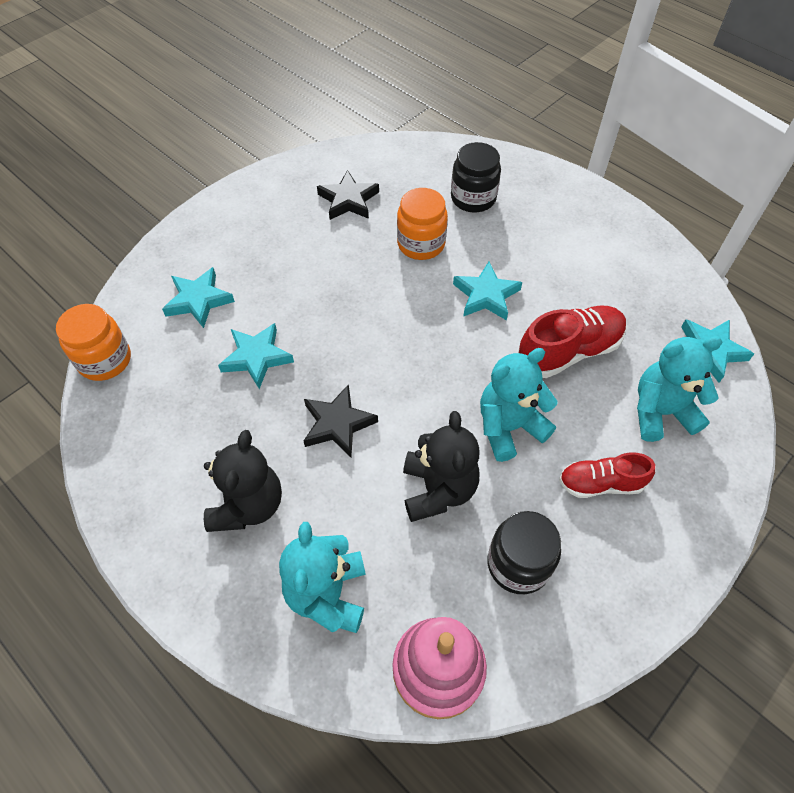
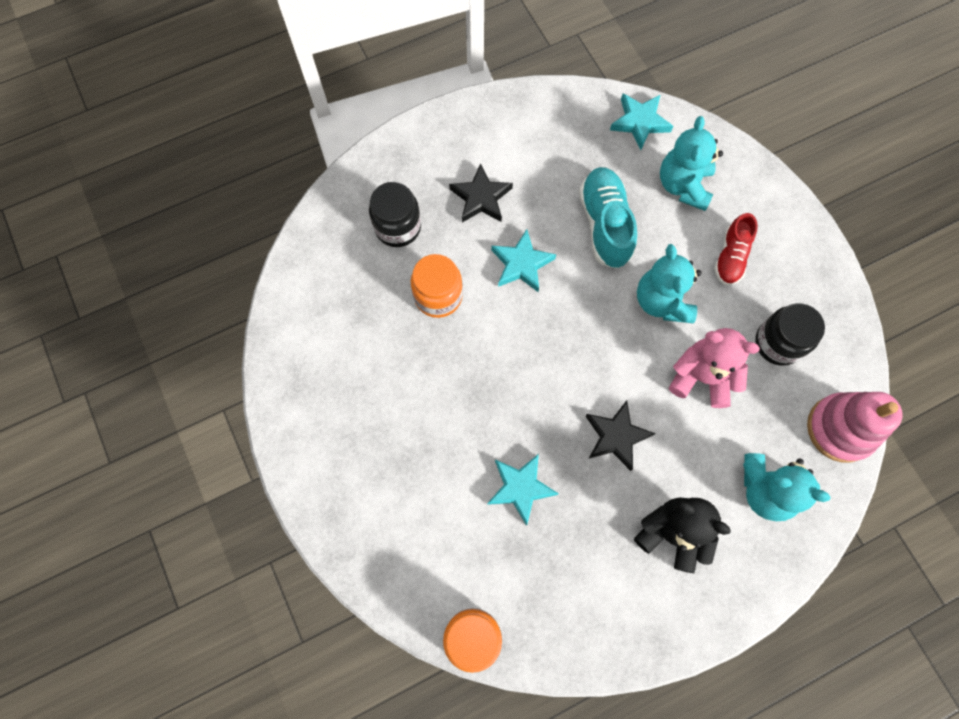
camera: 70 degrees left, 15 degrees up
turquoise star [162,267,235,328] -> none
black star [317,170,379,220] -> black star moved to [449,163,513,223]
black teddy bear [403,411,480,522] -> pink teddy bear [669,328,760,408]
red shoe [518,305,627,378] -> turquoise shoe [579,167,637,269]

